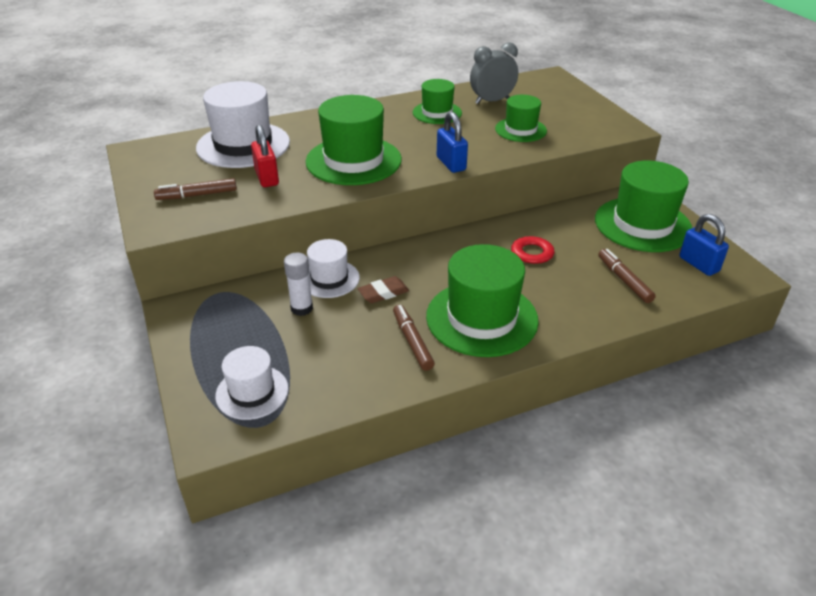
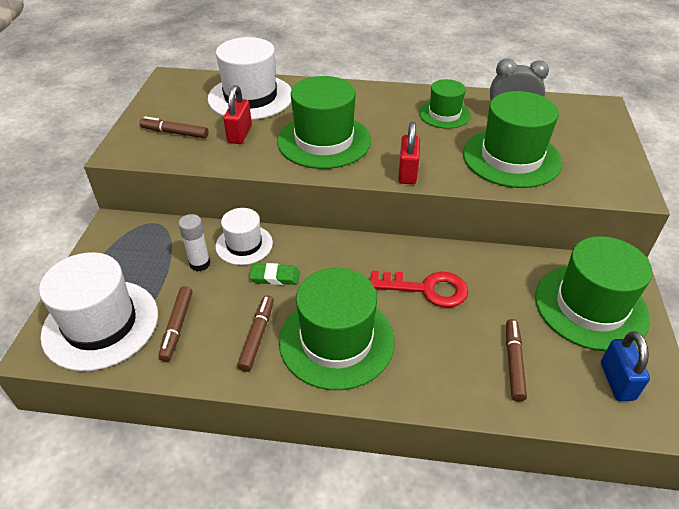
camera: 30 degrees right, 5 degrees up
white hat [215,346,289,420] -> white hat [39,252,158,371], size x1.74
brown eraser [357,276,409,303] -> green eraser [250,263,300,285]
blue padlock [437,111,468,173] -> red padlock [398,122,420,184]
green hat [495,95,547,142] -> green hat [463,91,562,188], size x1.74
none -> brown marker [159,286,192,362]

